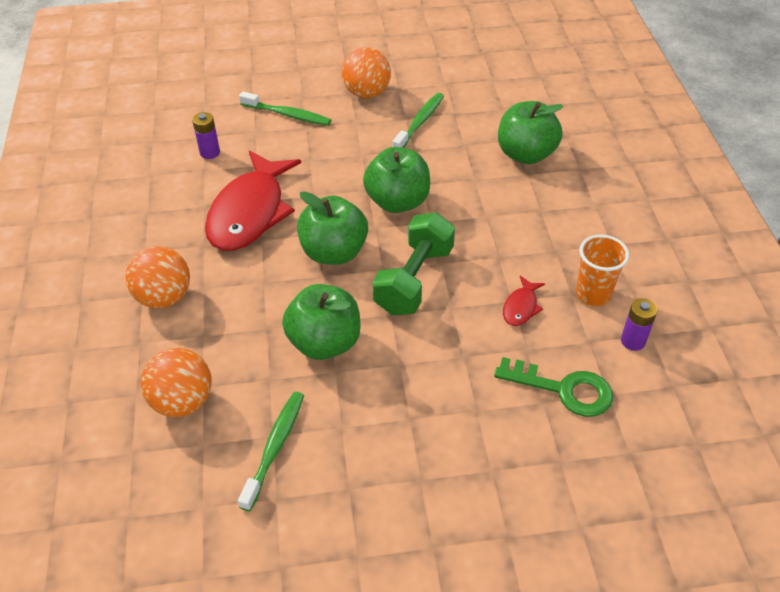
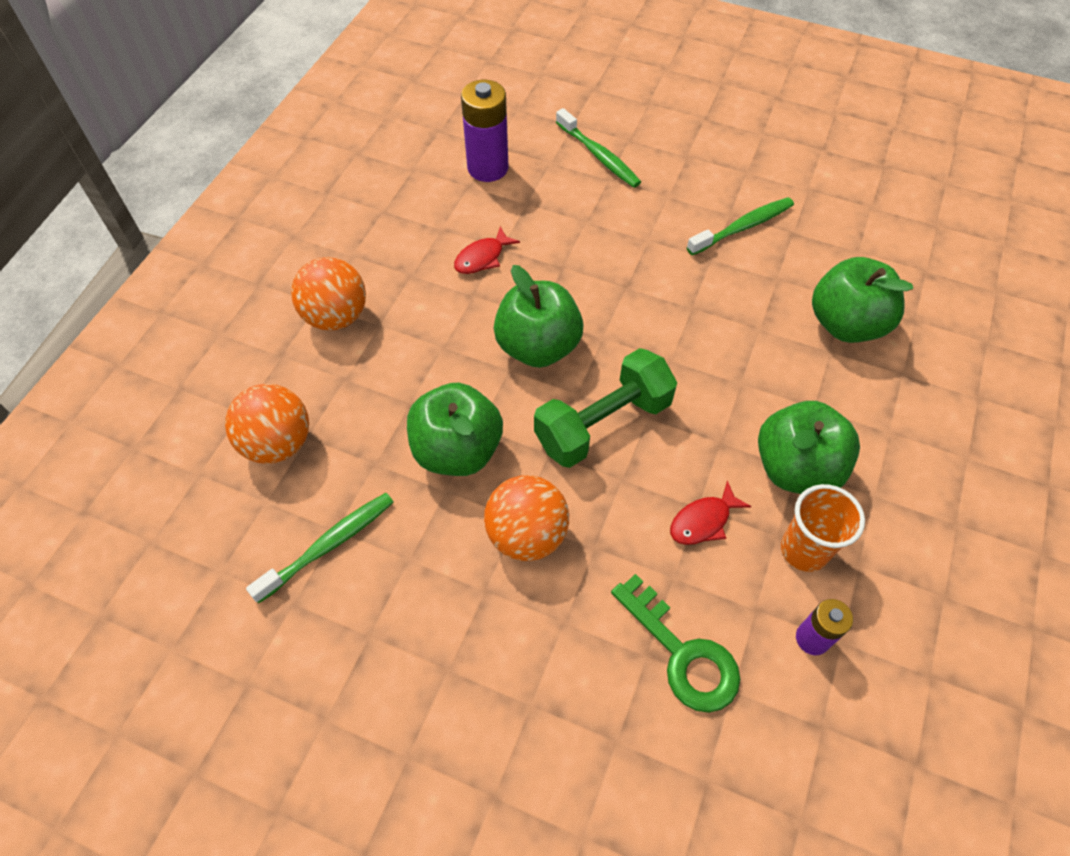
camera: 30 degrees right, 10 degrees up
purple battery [192,112,220,159] -> purple battery [461,80,508,182], size x1.71
red fish [205,150,301,251] -> red fish [454,226,520,274], size x0.42
orange ball [342,47,391,98] -> orange ball moved to [484,475,569,561]
green apple [363,147,430,213] -> green apple moved to [758,401,860,494]

